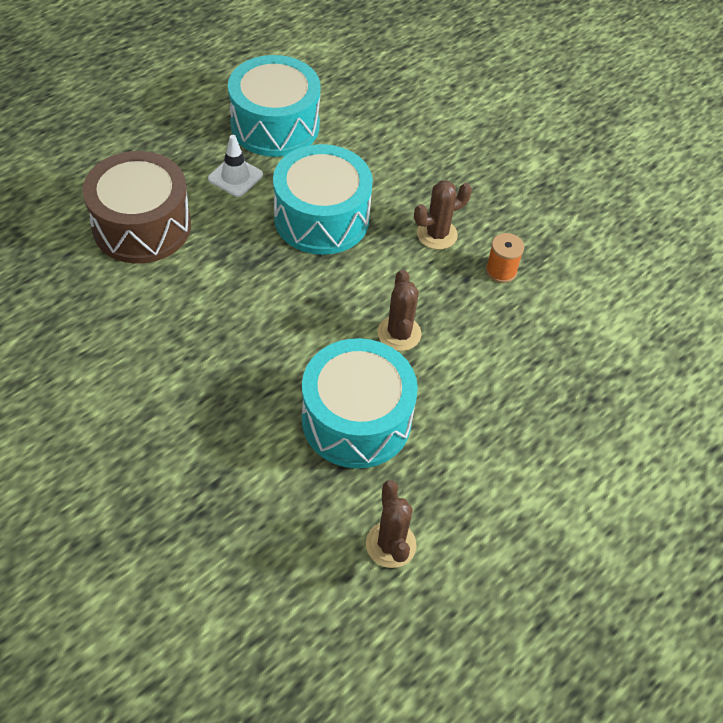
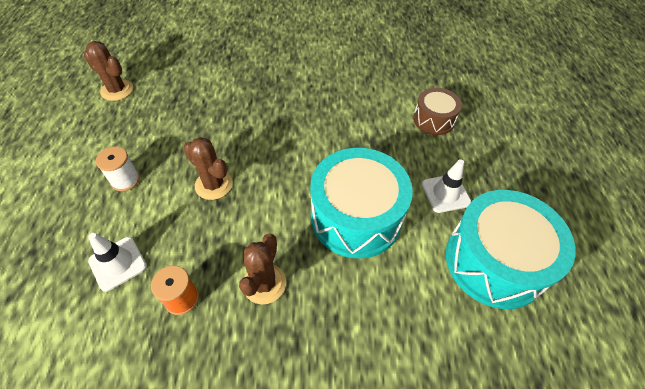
camera: 135 degrees right, 0 degrees up
brown drum [82,151,191,264] -> brown drum [413,88,462,135], size x0.54
turquoise drum [302,338,418,468] -> none
none -> white traffic cone [88,233,147,292]
none -> white spool [96,147,140,191]

